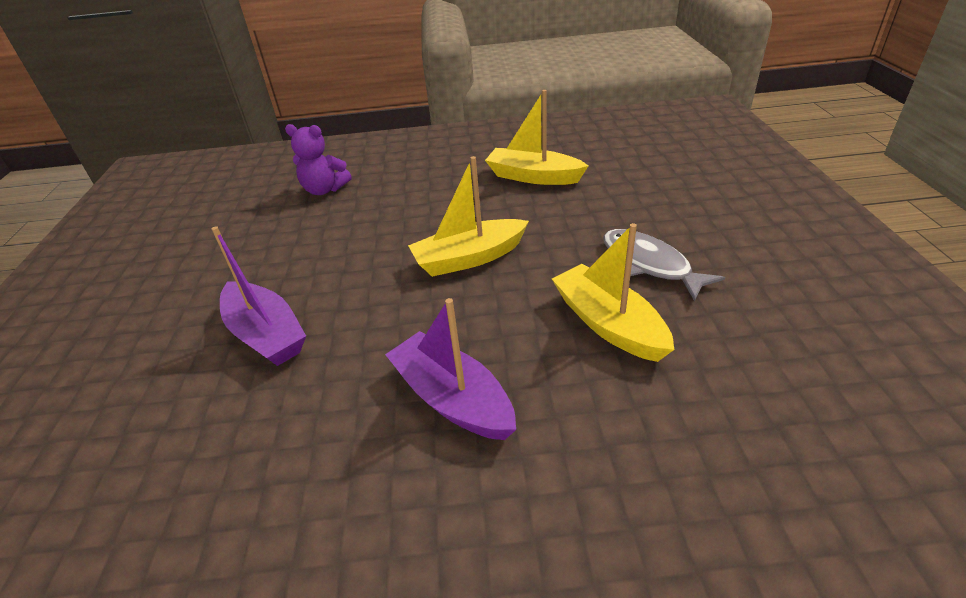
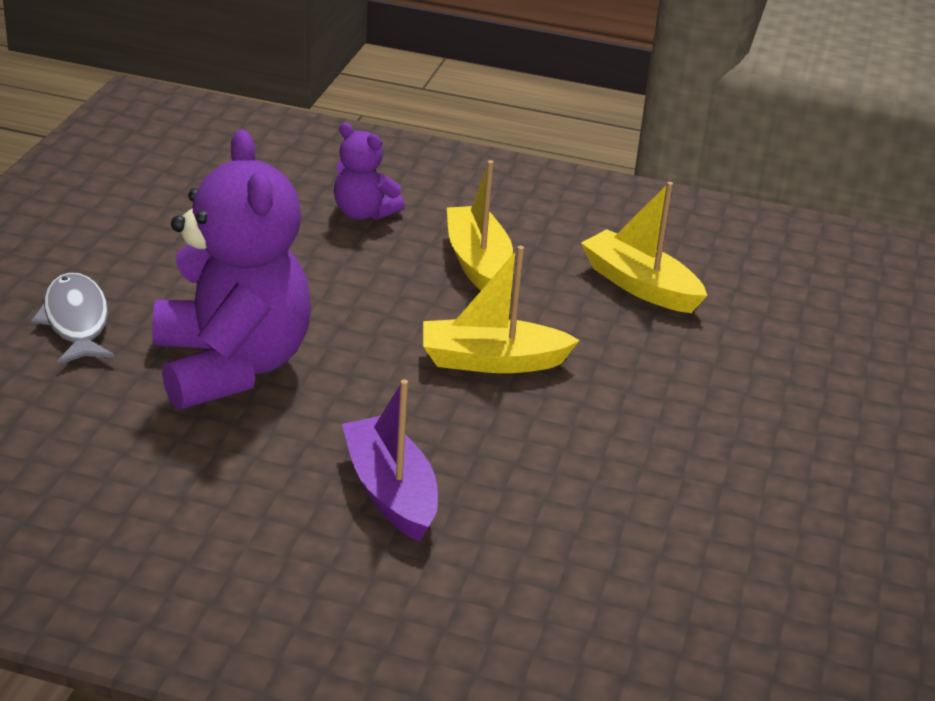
camera: 15 degrees right, 5 degrees down
purple boat [212,226,306,366] -> purple teddy bear [152,129,311,409]
yellow boat [552,223,674,362] -> yellow boat moved to [447,160,513,291]
grey fish [603,229,725,301] -> grey fish moved to [31,273,115,365]

